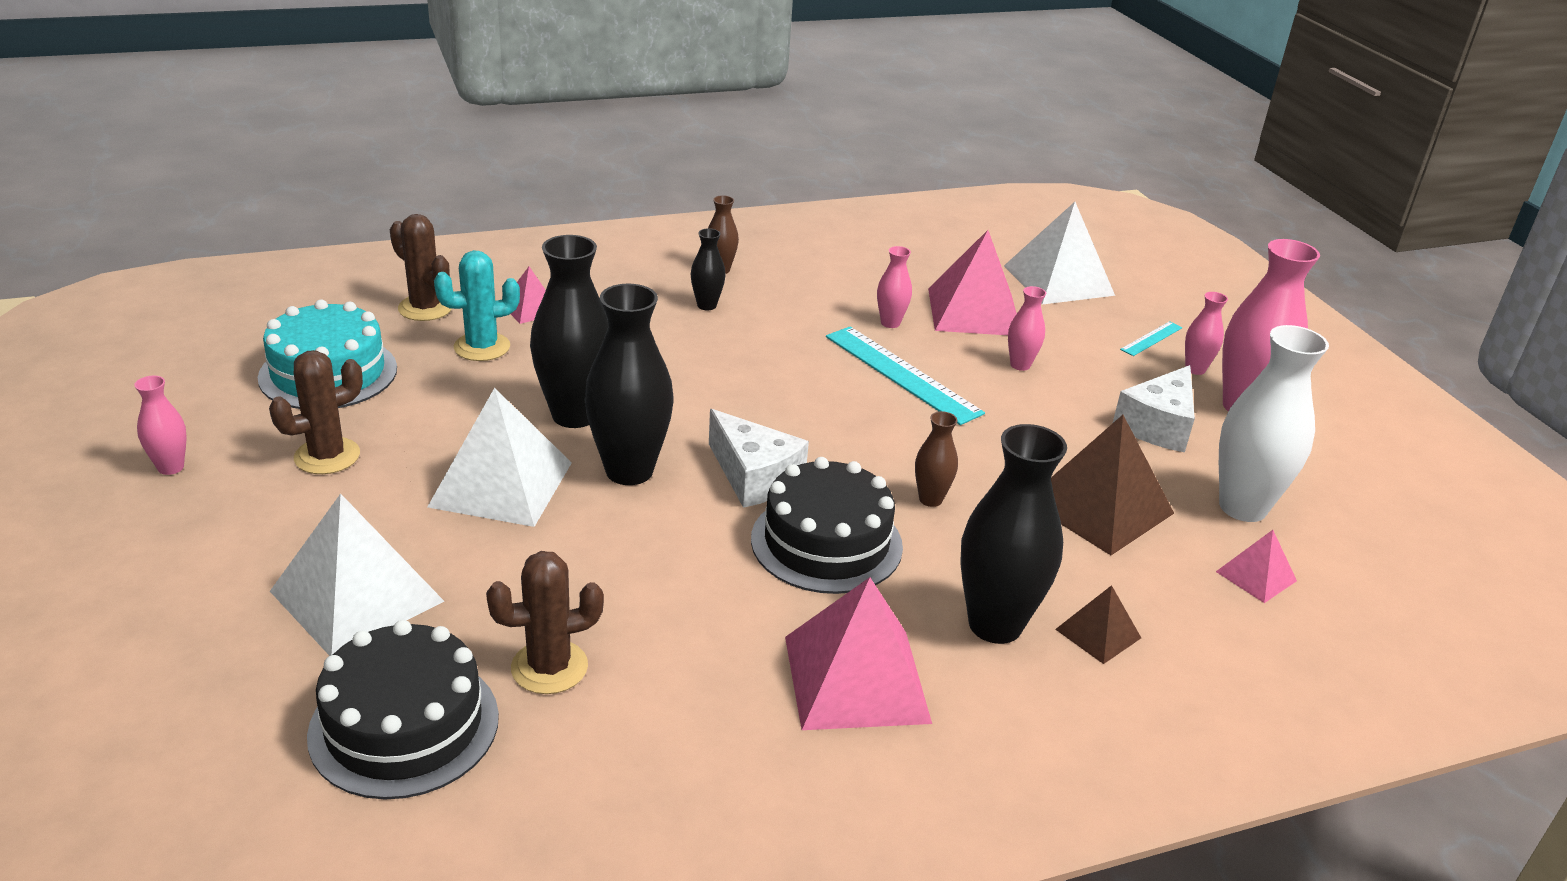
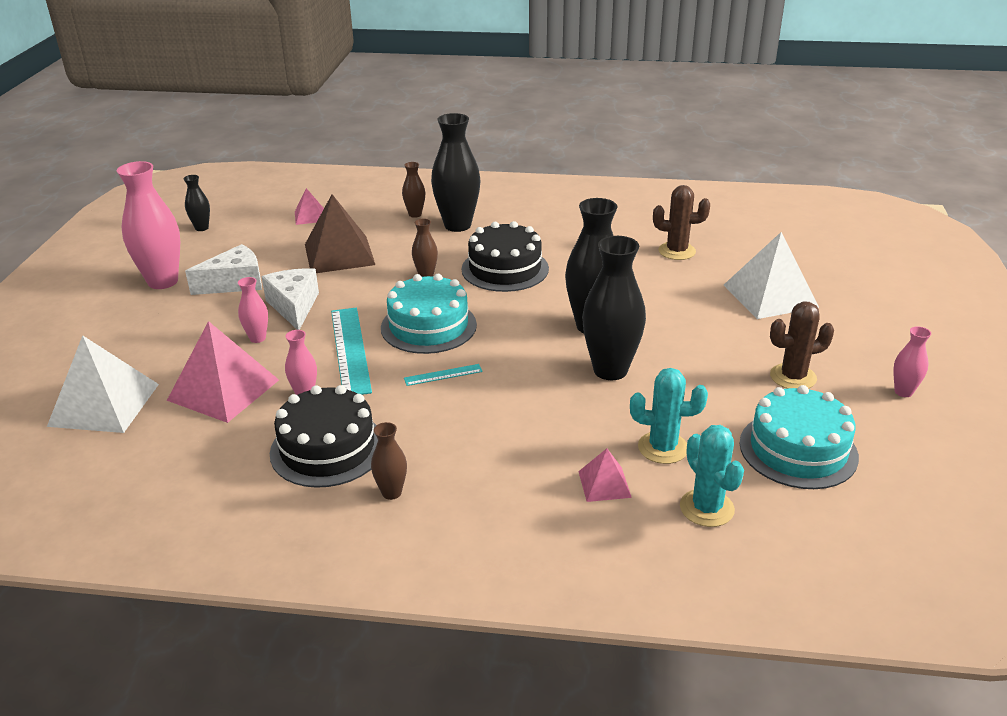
camera: 150 degrees left, 0 degrees up
black cake [307,620,499,799] -> black cake moved to [270,385,378,488]
brown cactus [390,214,451,321] -> turquoise cactus [680,425,744,527]
white pyramid [428,388,572,527] -> none
black vase [691,228,725,310] -> black vase moved to [184,175,210,231]
white cheese [709,409,809,508] -> white cheese moved to [262,268,319,330]
pink pyramid [785,577,932,730] -> none
brown pyramid [1055,585,1141,664] -> brown vase [402,162,425,218]
turquoise ruler [1120,321,1182,356] -> turquoise ruler moved to [404,364,483,386]
pink vase [1185,292,1228,375] -> none
white vase [1219,325,1329,522] -> none
none -> turquoise cake [381,274,477,354]

